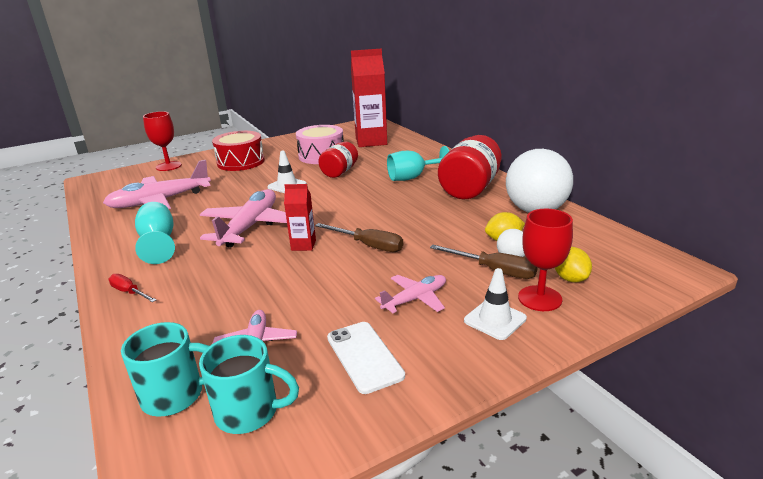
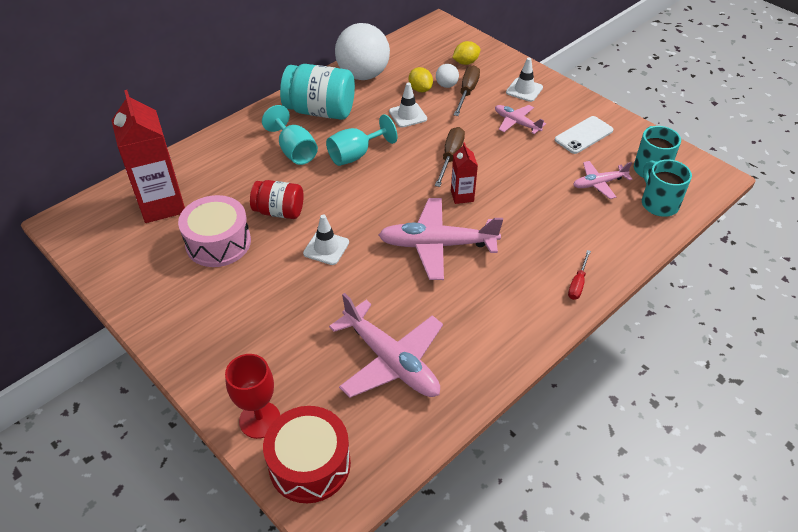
camera: 105 degrees left, 20 degrees up
turquoise goblet [135,202,175,264] -> turquoise goblet moved to [326,114,397,166]
red drum [212,131,265,171] -> red drum moved to [263,406,351,503]
red jar [438,135,502,199] -> turquoise jar [280,64,355,120]
red goblet [518,209,573,311] -> none
none -> white traffic cone [389,82,427,128]

